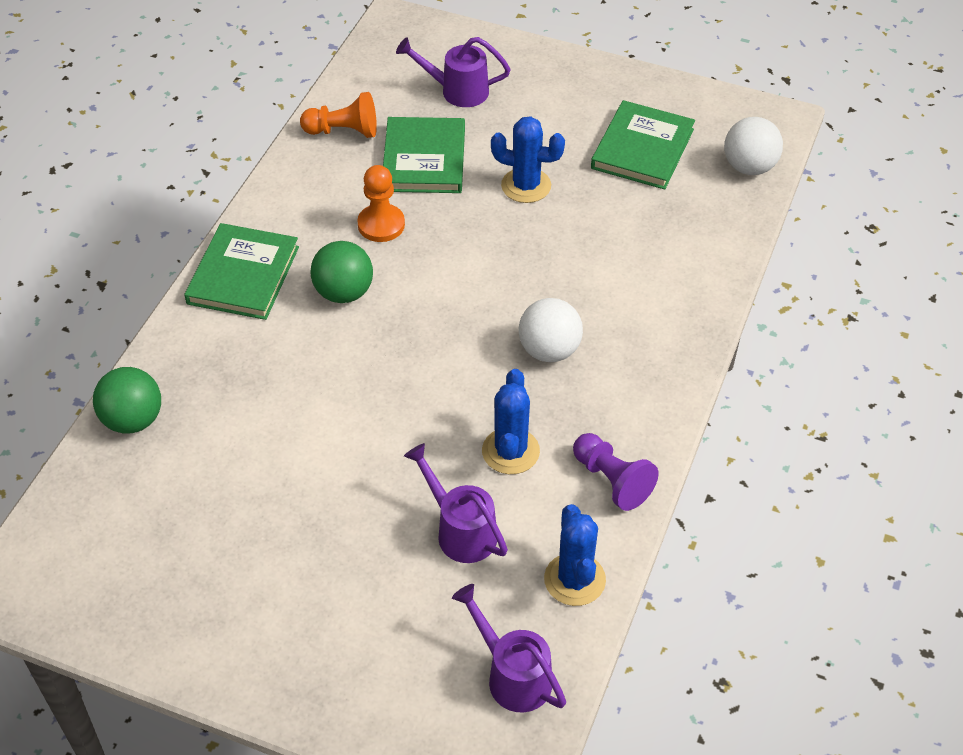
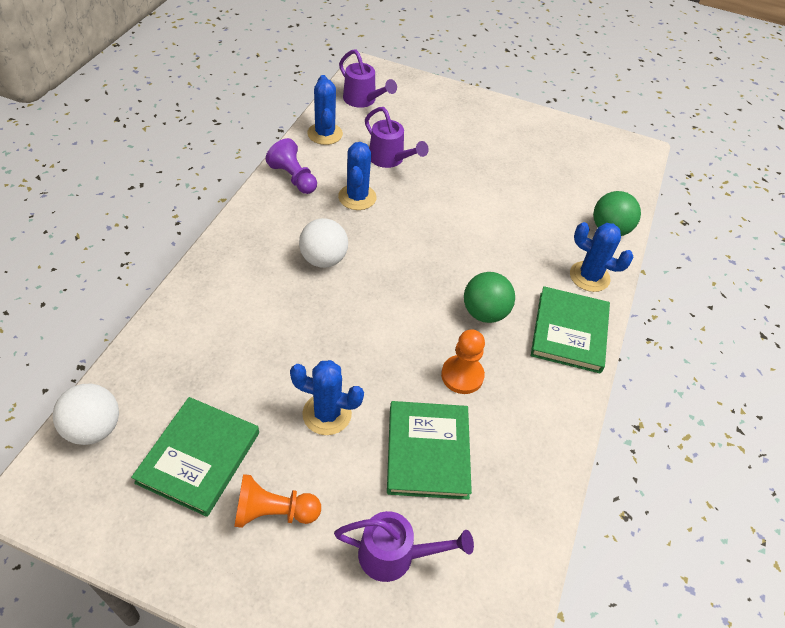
camera: 175 degrees right, 0 degrees up
orange pawn [300,92,377,138] -> orange pawn moved to [234,474,321,528]
none -> blue cactus [570,222,634,292]

